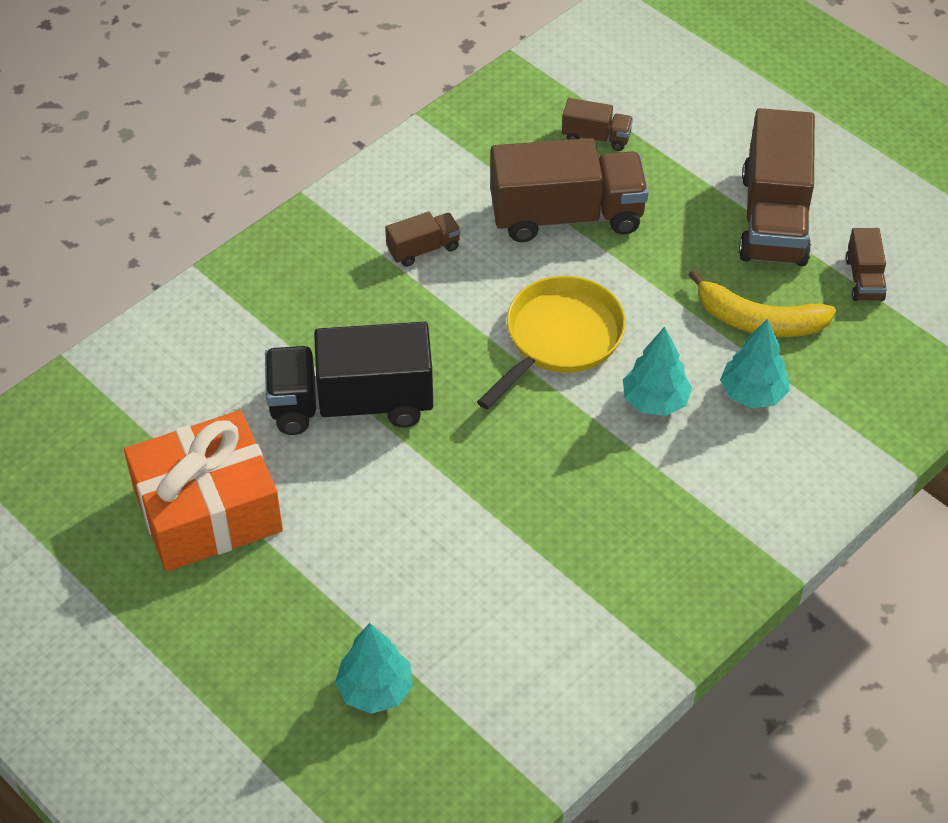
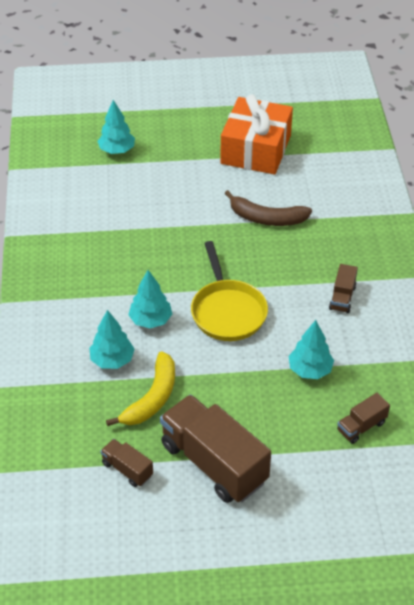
camera: 130 degrees right, 5 degrees down
black truck [265,322,433,435] -> brown banana [224,190,312,226]
brown truck [490,138,649,242] -> turquoise tree [288,320,334,379]
yellow banana [688,269,836,337] -> yellow banana turned 150 degrees clockwise [106,351,175,426]

